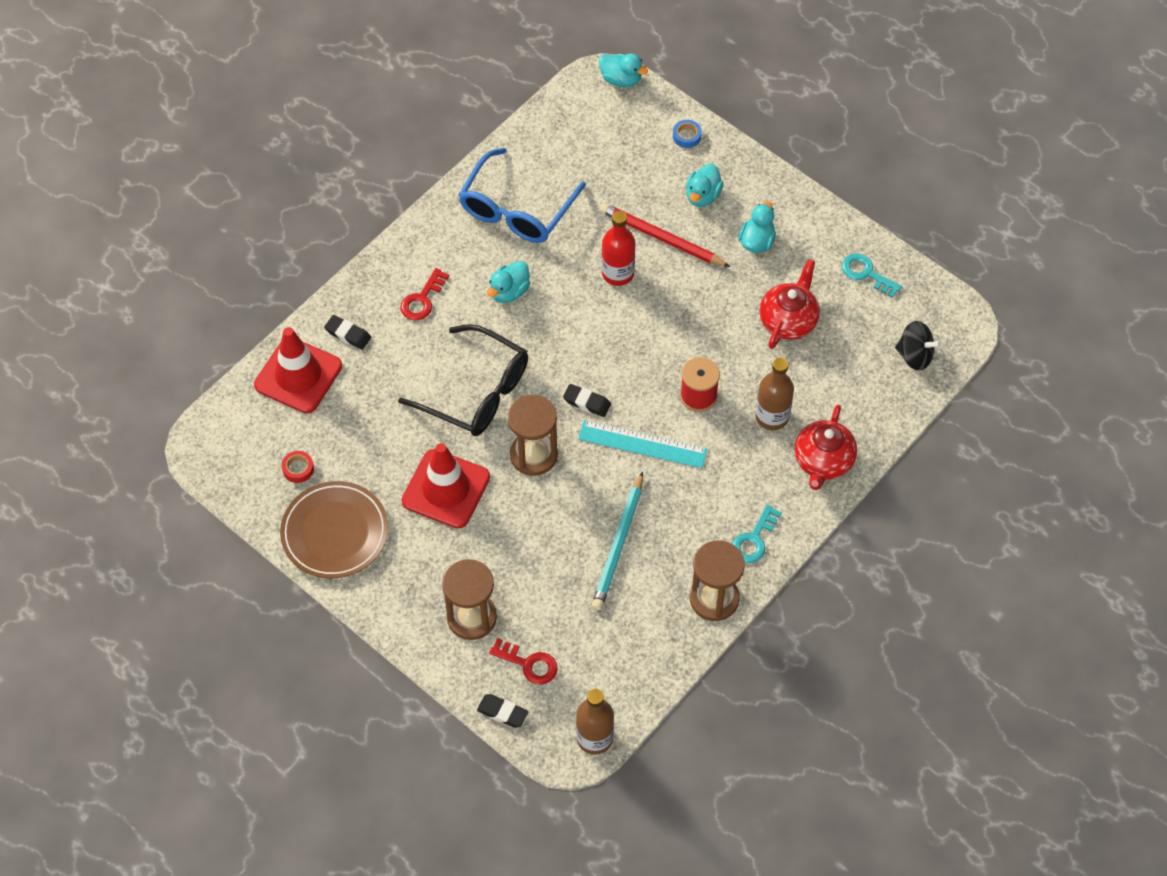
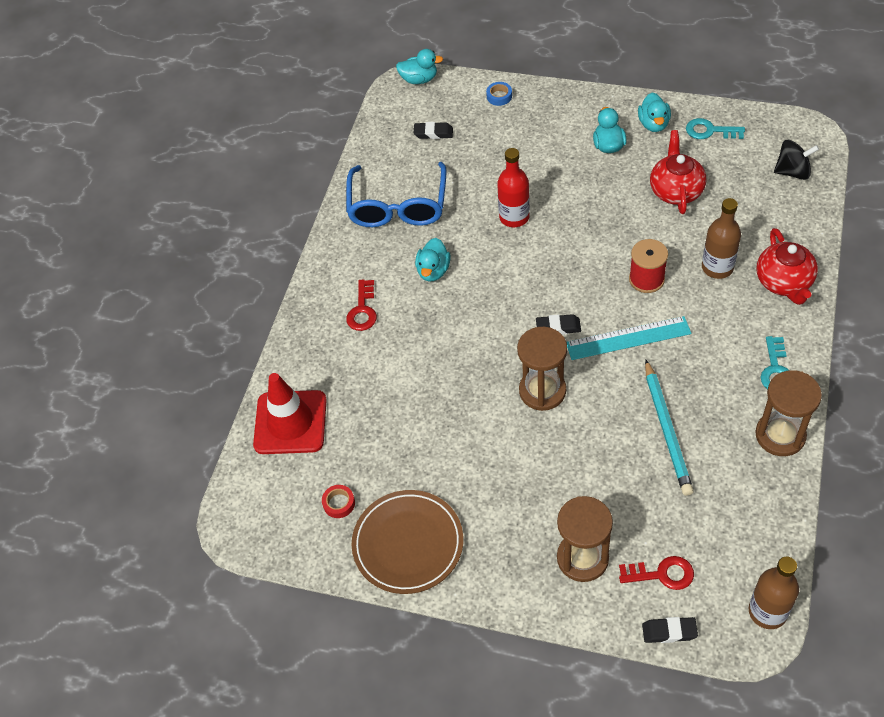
camera: 20 degrees left, 5 degrees down
black eraser [324,315,371,350] -> black eraser moved to [414,122,453,139]
black glasses [398,324,528,436] -> none
red traffic cone [402,443,490,529] -> none
red pencil [599,203,730,267] -> none
turquoise duck [686,163,723,207] -> turquoise duck moved to [638,93,671,132]

